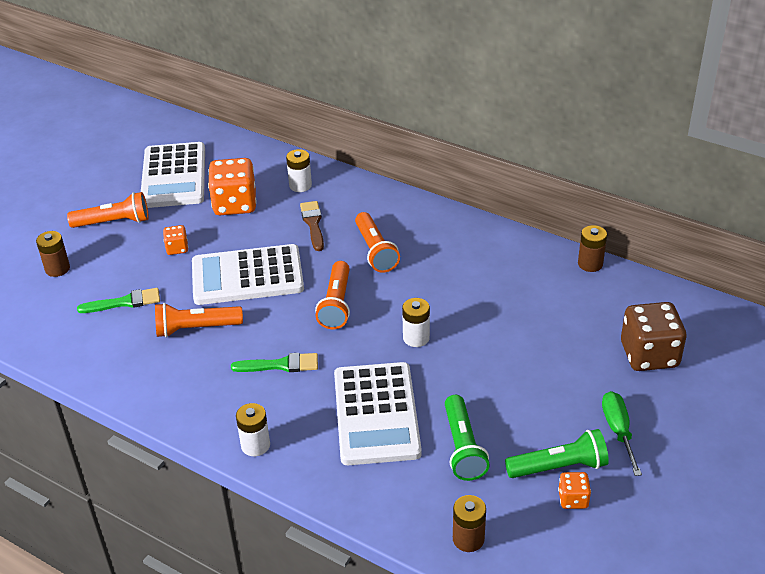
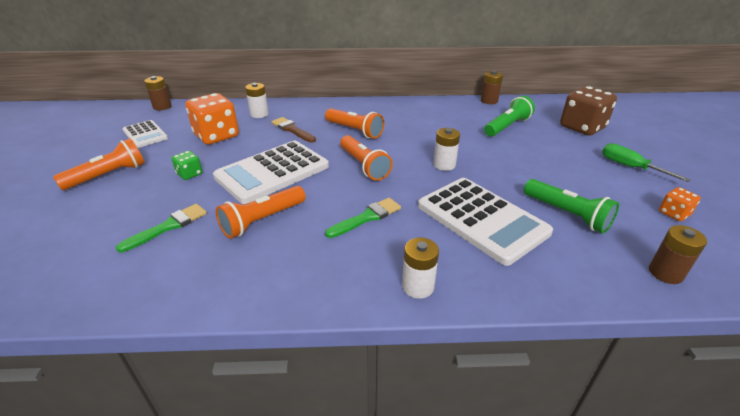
camera: 35 degrees left, 5 degrees down
brown battery [36,231,70,277] -> brown battery moved to [144,76,172,110]
white calculator [141,142,205,208] -> white calculator [123,120,168,148], size x0.56
orange dice [163,225,188,255] -> green dice [171,151,202,180]
green flashlight [505,429,609,478] -> green flashlight moved to [484,96,535,137]

